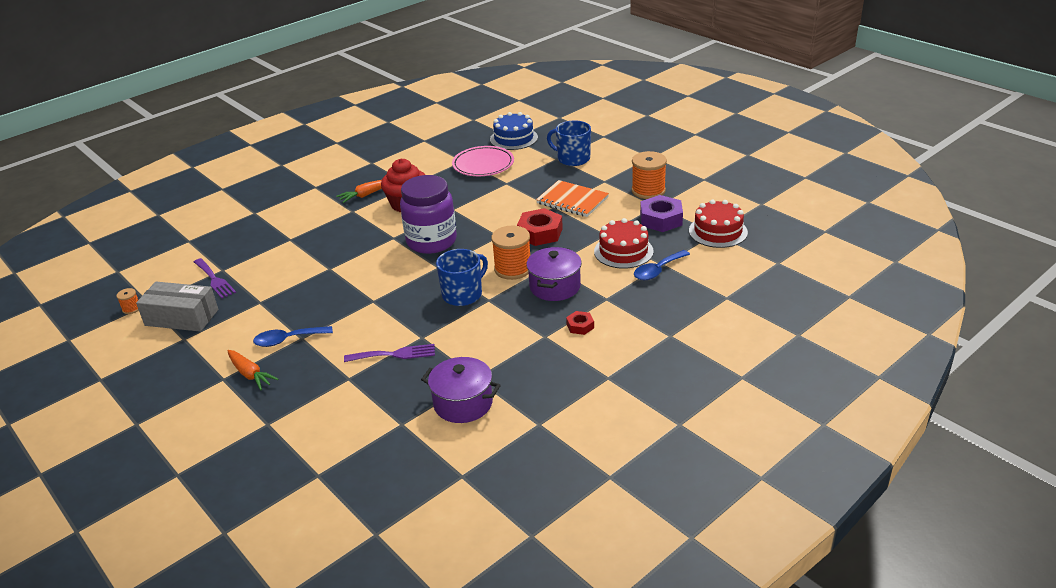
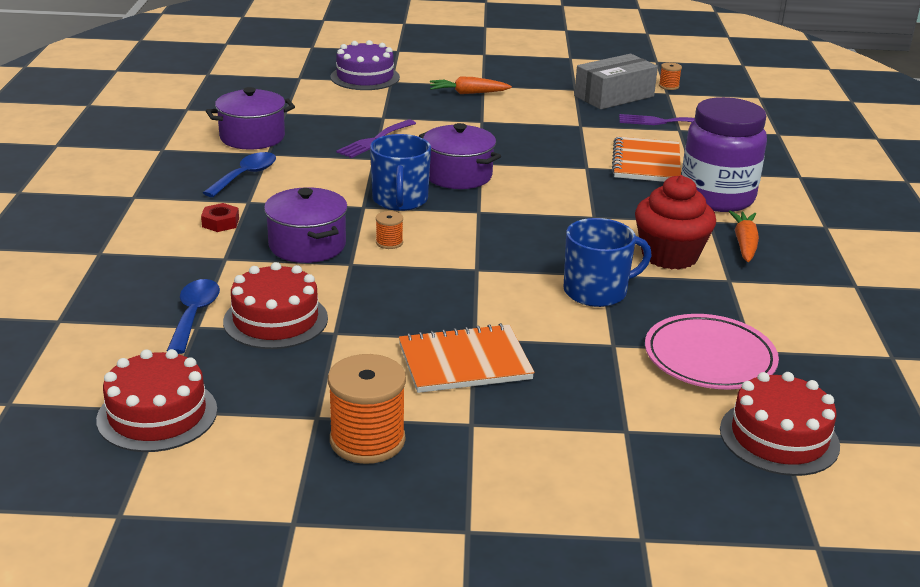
camera: 130 degrees right, 5 degrees down
blue spoon [253,326,333,347] -> blue spoon moved to [203,152,276,197]
purple jar [400,175,457,254] -> purple jar moved to [682,97,767,212]
blue cake [490,112,538,150] -> red cake [720,372,840,476]
orange spool [491,225,530,280] -> orange spool [376,211,403,249], size x0.47
red nut [517,208,563,246] -> none
blue mug [547,120,591,166] -> blue mug moved to [564,218,652,307]
purple nut [640,195,683,232] -> none
none -> purple cake [330,40,400,90]
none -> purple pot [419,123,501,189]
none -> orange notebook [612,136,681,182]

